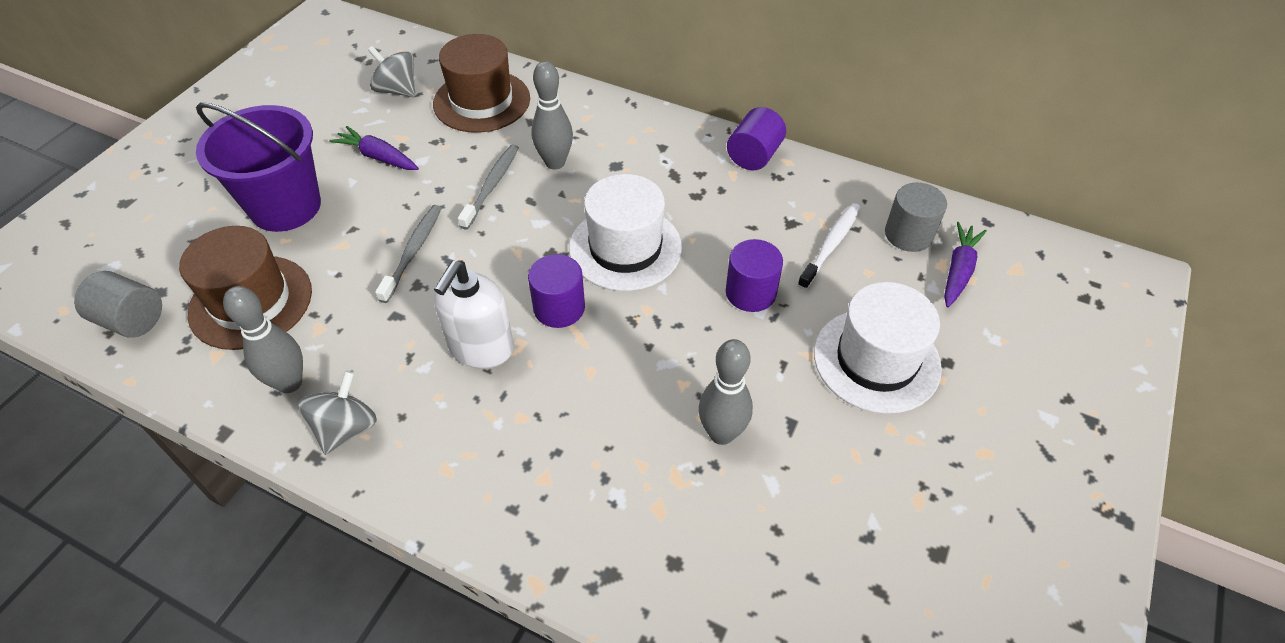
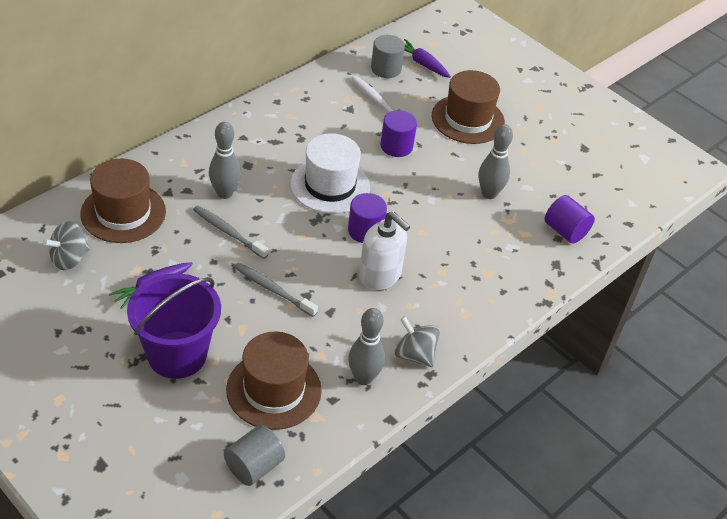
camera: 75 degrees left, 5 degrees down
purple cylinder [727,107,786,170] -> purple cylinder moved to [544,195,595,244]
white hat [814,282,942,414] -> brown hat [432,70,505,144]

